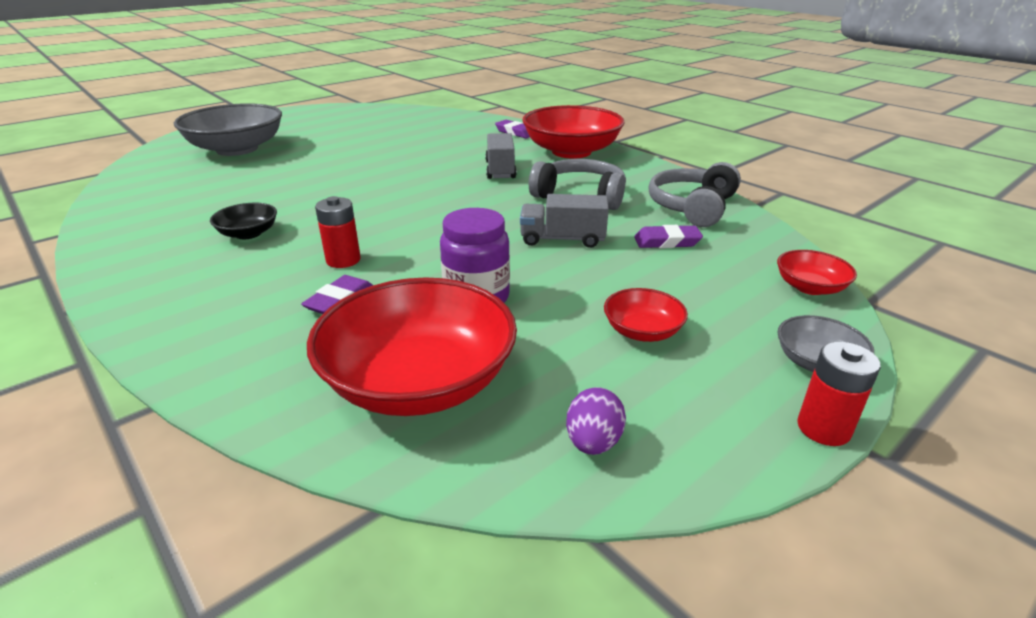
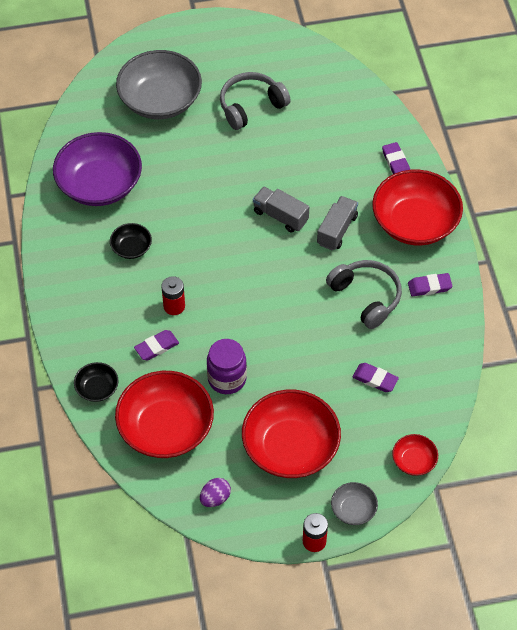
camera: 30 degrees right, 25 degrees up
grey truck [520,194,609,248] -> grey truck moved to [253,186,309,233]
red bowl [604,288,688,342] -> red bowl [242,390,341,478], size x2.15
grey headphones [649,162,741,227] -> grey headphones moved to [220,72,291,130]
none -> purple bowl [53,132,142,206]
none -> black bowl [74,362,119,402]
none -> purple eraser [408,273,453,296]

